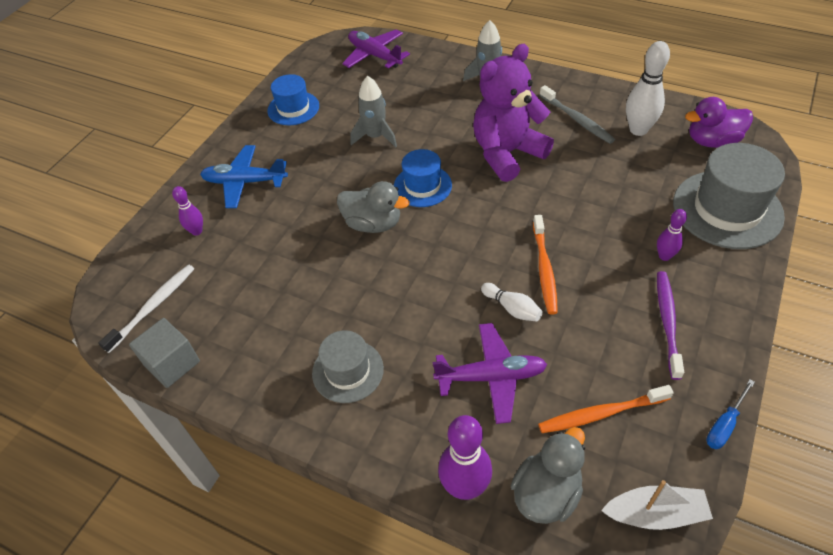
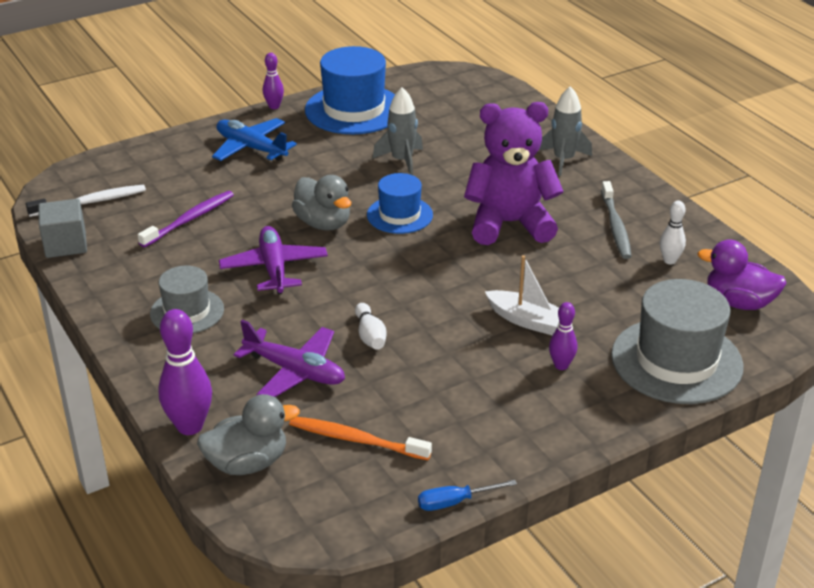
camera: 30 degrees right, 15 degrees down
purple bowling pin [172,186,203,236] -> purple bowling pin moved to [263,53,284,109]
blue hat [268,74,319,125] -> blue hat [305,46,395,134], size x1.69
purple plane [342,30,410,69] -> purple plane moved to [219,226,328,294]
orange toothbrush [533,215,558,315] -> none
white boat [601,480,713,530] -> white boat moved to [485,255,559,336]
white bowling pin [626,41,670,136] -> white bowling pin [660,201,686,264], size x0.57
purple toothbrush [657,271,684,380] -> purple toothbrush moved to [138,191,234,248]

